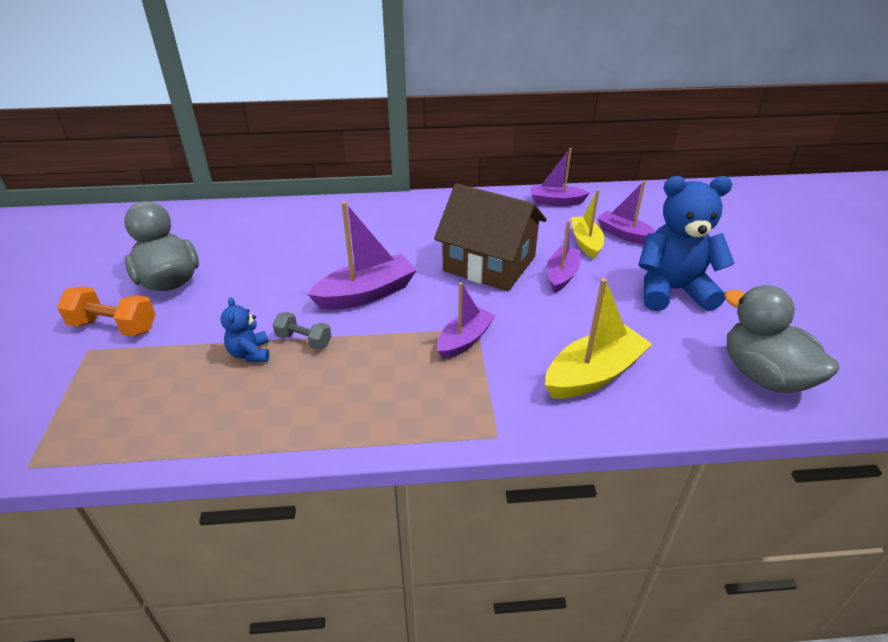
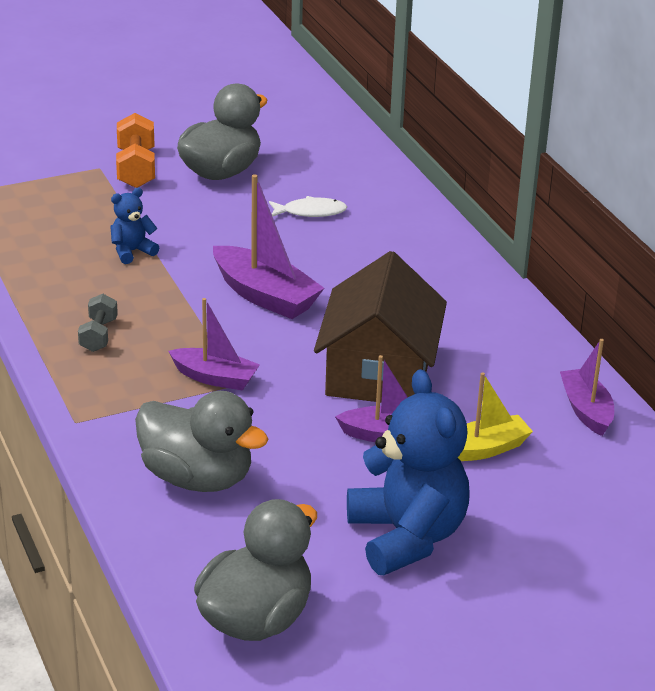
camera: 70 degrees right, 5 degrees down
grey dumbbell [273,312,331,350] -> grey dumbbell moved to [78,294,118,352]
yellow boat [545,278,652,399] -> grey duck [135,391,268,492]
purple boat [597,181,656,244] -> none
none -> white fish [269,196,347,217]

